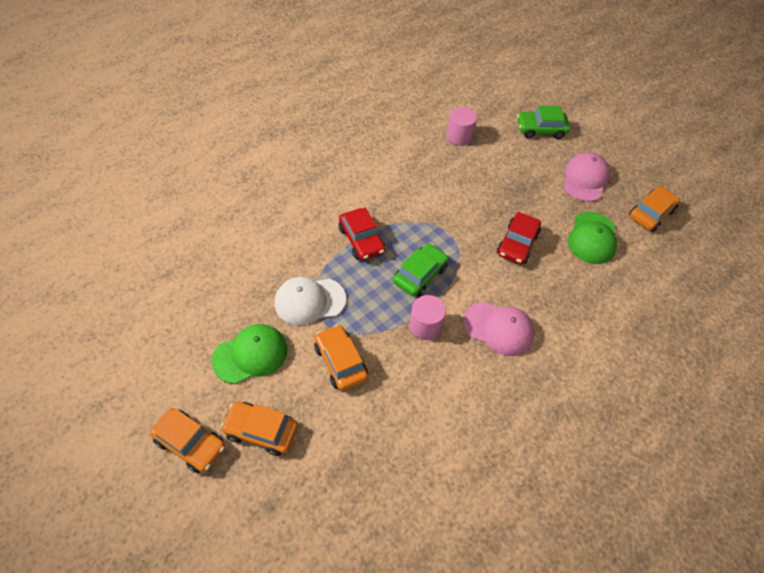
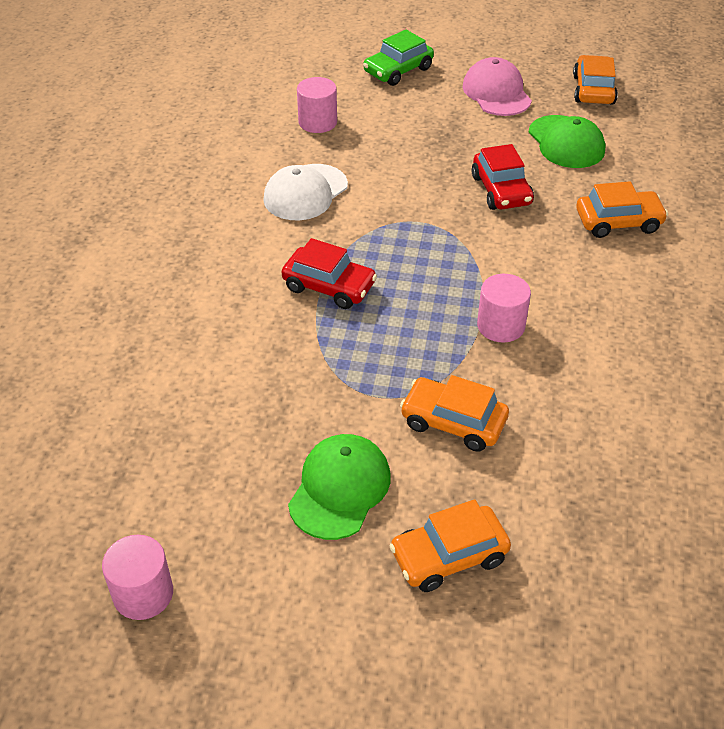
camera: 35 degrees left, 10 degrees down
orange car [150,408,225,473] -> orange car moved to [576,181,668,238]
white cap [275,277,346,325] -> white cap moved to [263,164,348,220]
green car [393,243,449,297] -> none
pink cap [463,302,535,356] -> none
none -> pink cylinder [102,535,173,620]

